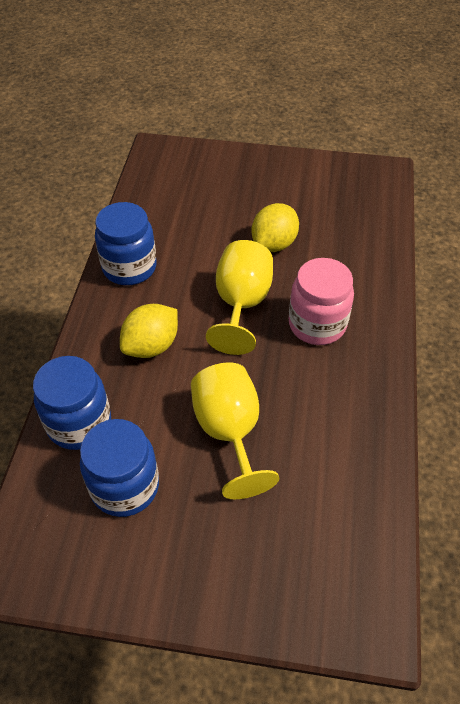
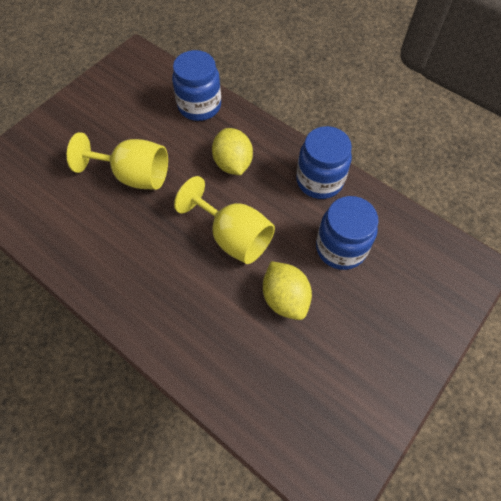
camera: 120 degrees right, 10 degrees up
blue jar [80,419,159,517] -> blue jar moved to [316,196,378,270]
pink jar [289,258,354,345] -> none

